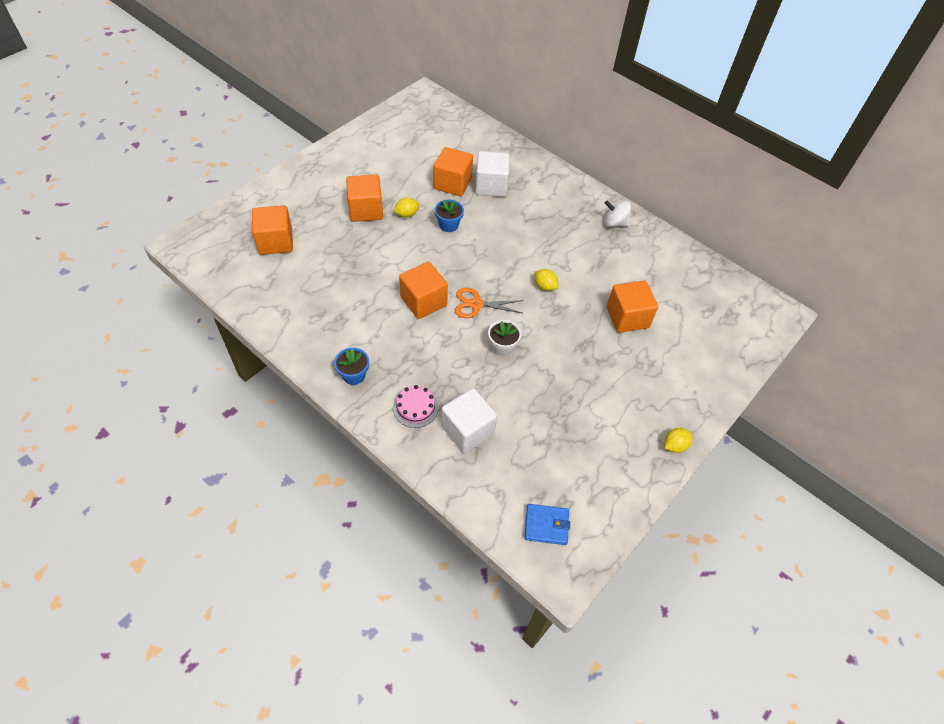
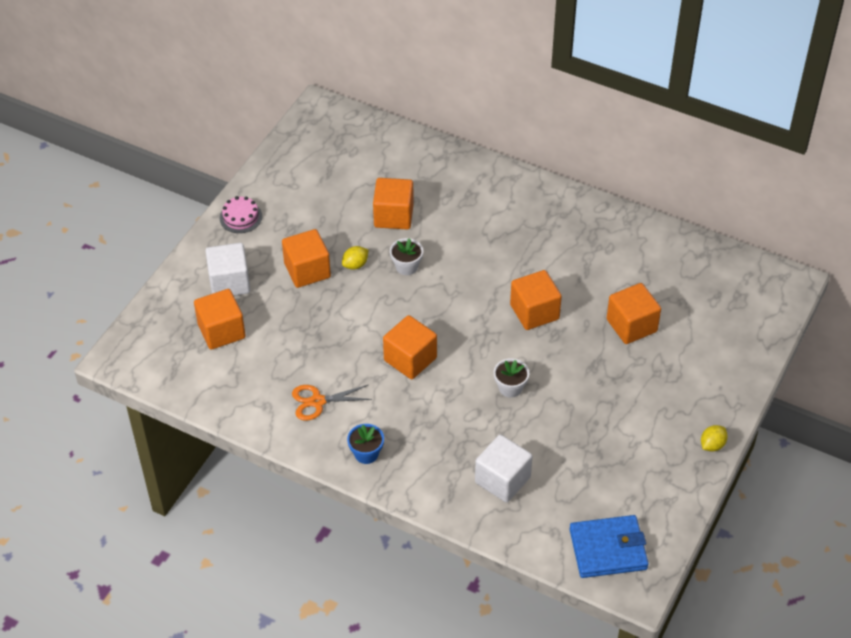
camera: 10 degrees left, 5 degrees down
pink cake [393,385,439,428] -> pink cake moved to [220,196,262,233]
blue flower pot [435,200,464,232] -> white flower pot [390,238,423,275]
orange scissors [455,288,523,318] -> orange scissors moved to [292,385,372,421]
white cube [475,151,510,197] -> white cube moved to [205,243,250,296]
blue wallet [525,504,570,545] -> blue wallet [569,515,649,578], size x1.62
yellow lemon [534,269,558,291] -> orange cube [510,270,562,330]
white spinning top [604,200,631,227] -> none

